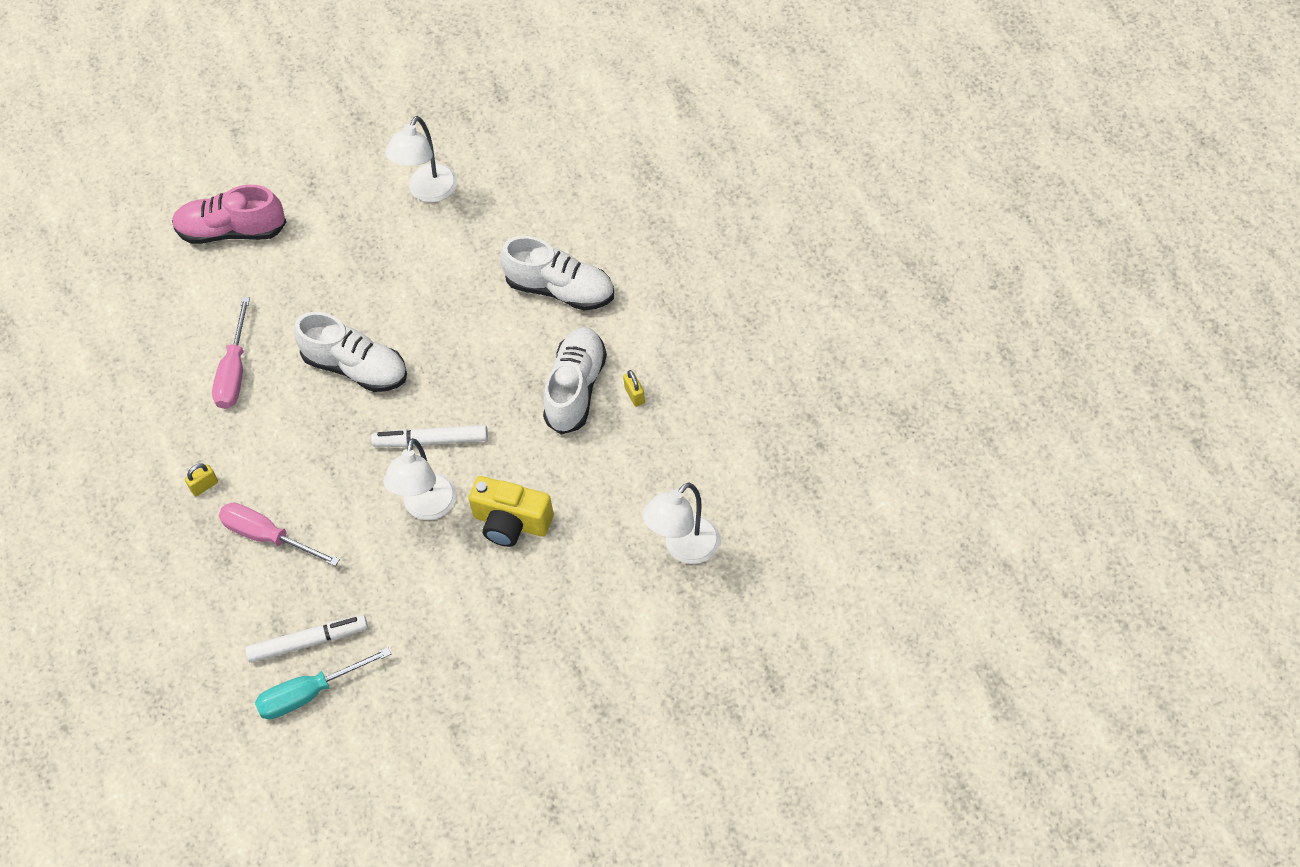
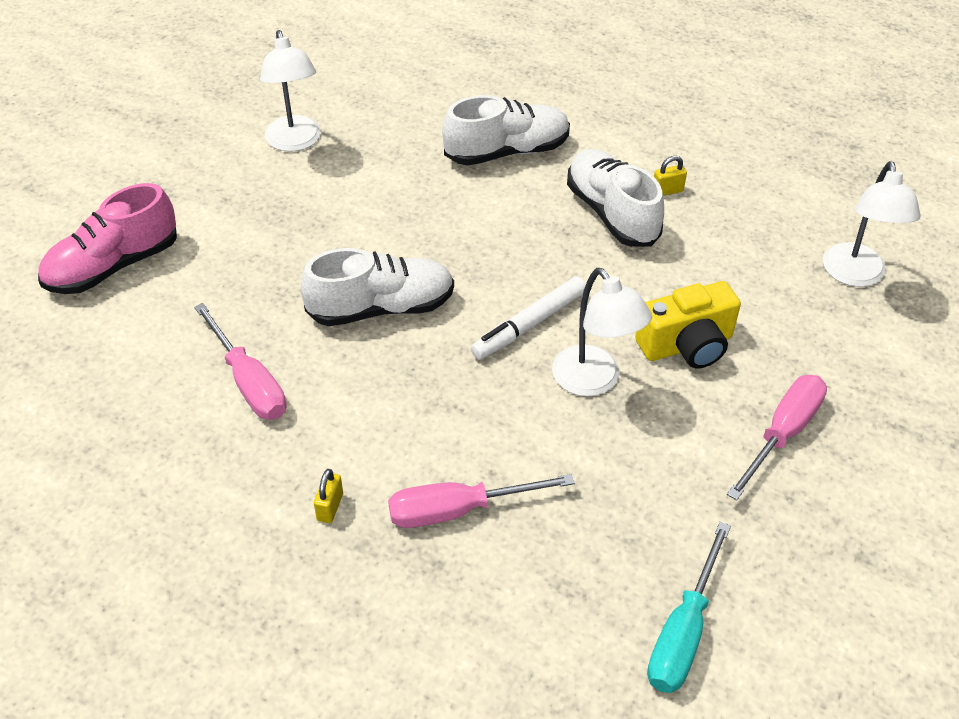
camera: 45 degrees left, 10 degrees down
white marker [245,615,368,663] -> none
yellow padlock [623,370,645,407] -> yellow padlock turned 45 degrees counterclockwise [654,156,687,196]
none -> pink screwdriver [727,375,827,500]

